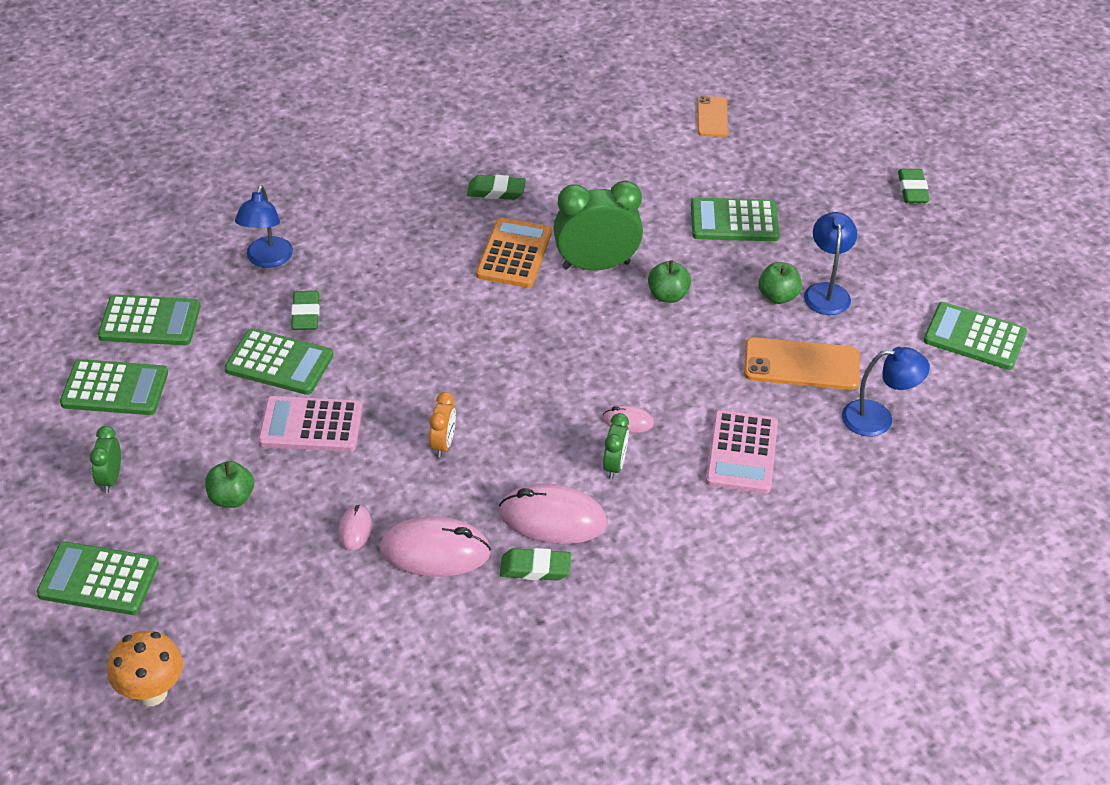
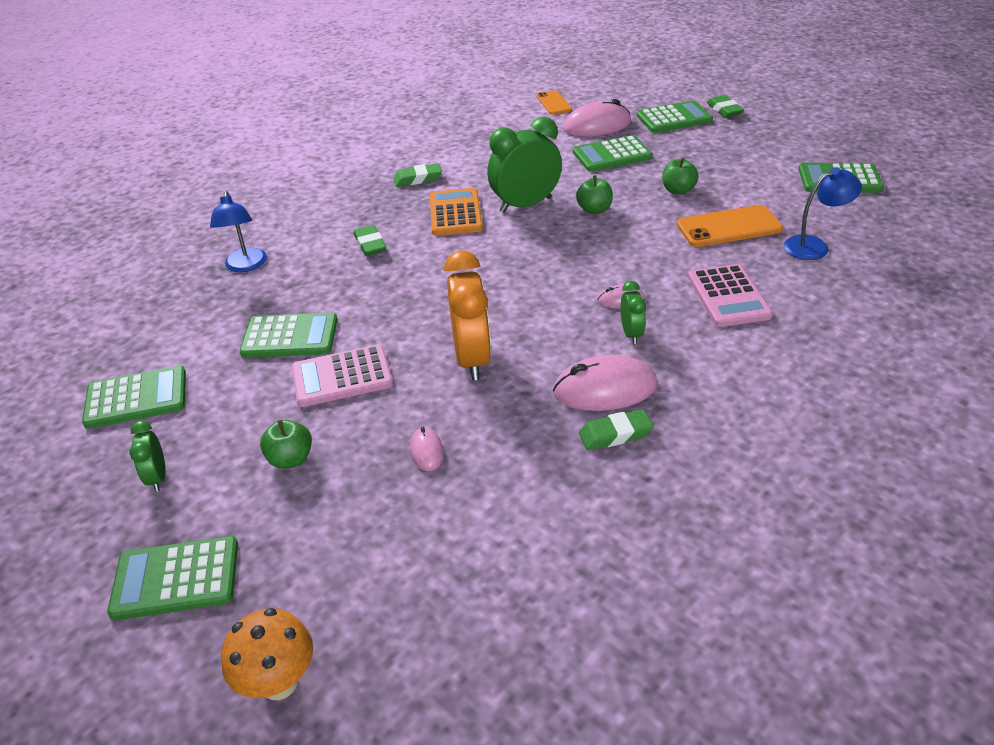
camera: 15 degrees left, 5 degrees down
green calculator [98,295,200,345] -> green calculator moved to [637,101,713,133]
green eraser [291,291,320,330] -> green eraser moved to [353,225,386,256]
pink mouse [380,516,491,577] -> pink mouse moved to [563,99,631,137]
orange clock [429,392,456,457] -> orange clock [444,251,491,380], size x1.97
blue lamp [804,212,857,315] -> none

